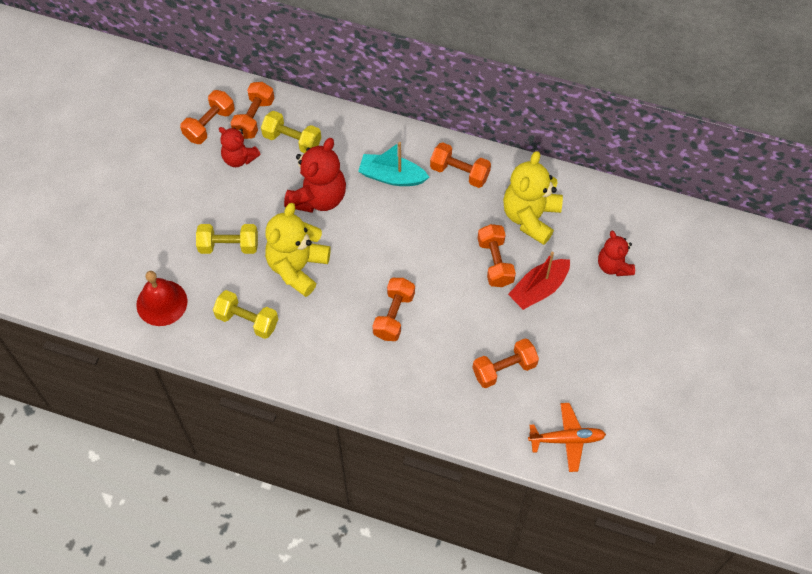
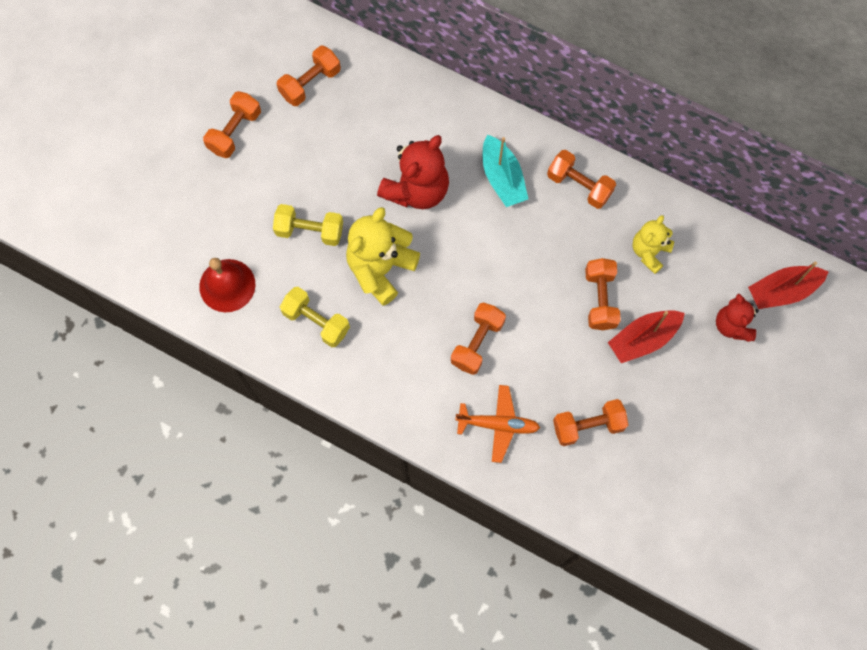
camera: 10 degrees right, 10 degrees up
red teddy bear [219,127,261,167] -> none
orange dumbbell [230,82,274,139] -> orange dumbbell moved to [203,91,261,158]
yellow dumbbell [261,111,321,153] -> none
turquoise boat [358,142,429,186] -> turquoise boat turned 135 degrees counterclockwise [483,134,528,207]
yellow teddy bear [503,151,563,245] -> yellow teddy bear [633,215,674,274], size x0.61
orange plane [528,403,606,472] -> orange plane moved to [455,385,540,463]
none -> red boat [748,262,828,309]

